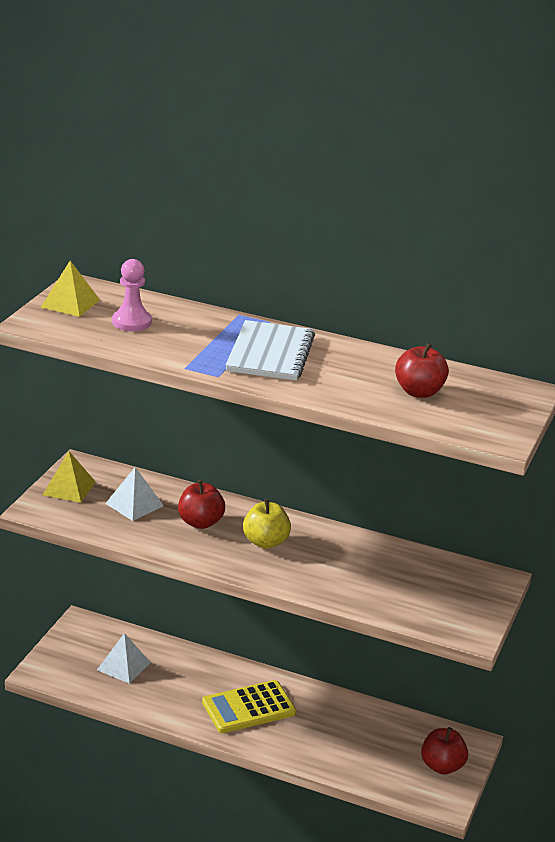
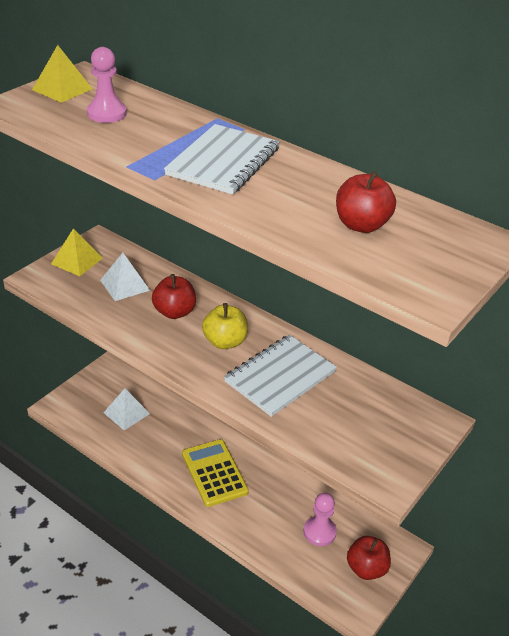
camera: 15 degrees right, 10 degrees up
yellow calculator [202,680,296,733] -> yellow calculator turned 75 degrees clockwise [182,439,249,507]
none -> white notebook [224,335,337,417]
none -> pink pawn [304,493,337,546]

